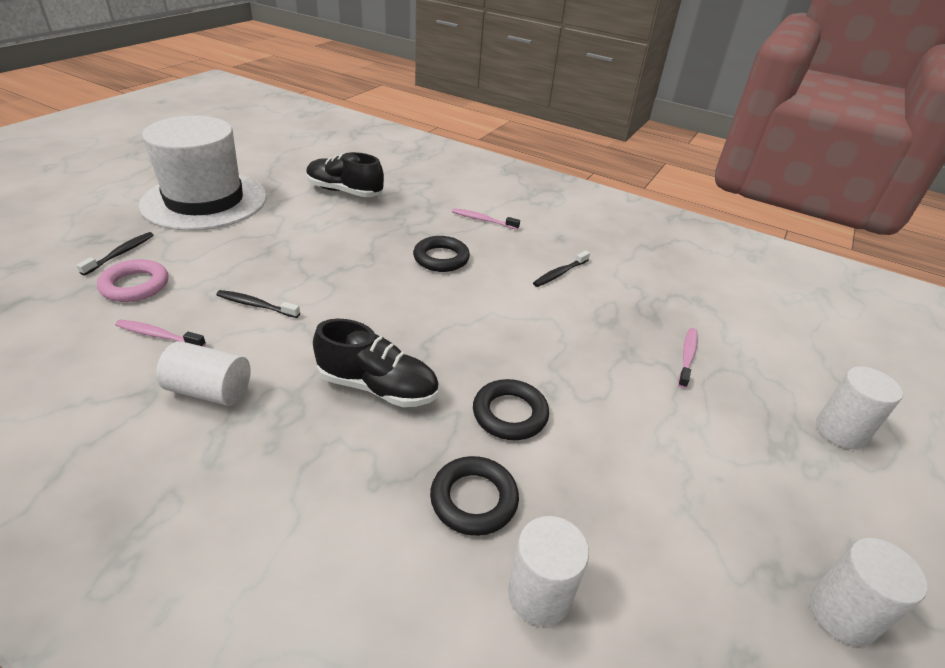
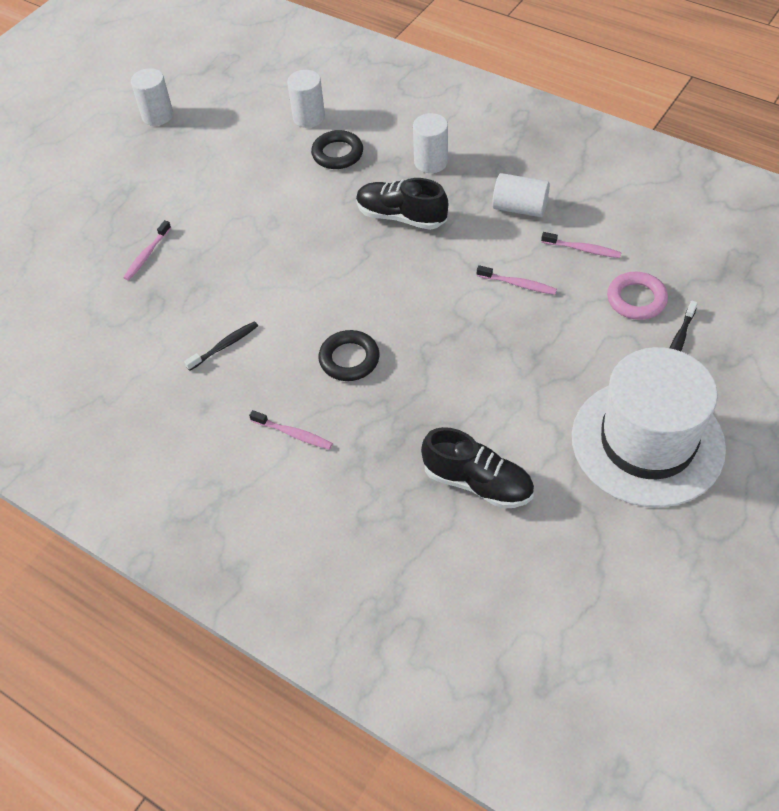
camera: 170 degrees left, 15 degrees up
black toothbrush [216,290,300,318] -> pink toothbrush [477,265,557,295]
black ring [473,379,549,440] -> none
white cylinder [816,367,903,449] -> white cylinder moved to [413,113,448,173]

